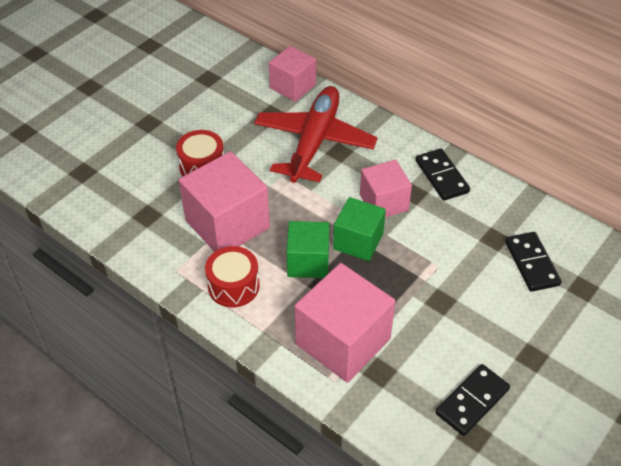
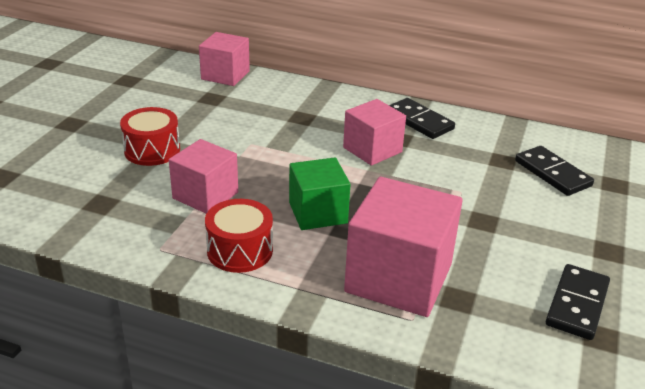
camera: 20 degrees left, 15 degrees down
pink cube [179,151,270,252] -> pink cube [169,139,238,214], size x0.62
red plane [254,86,378,183] -> none
green cube [333,197,386,261] -> none

